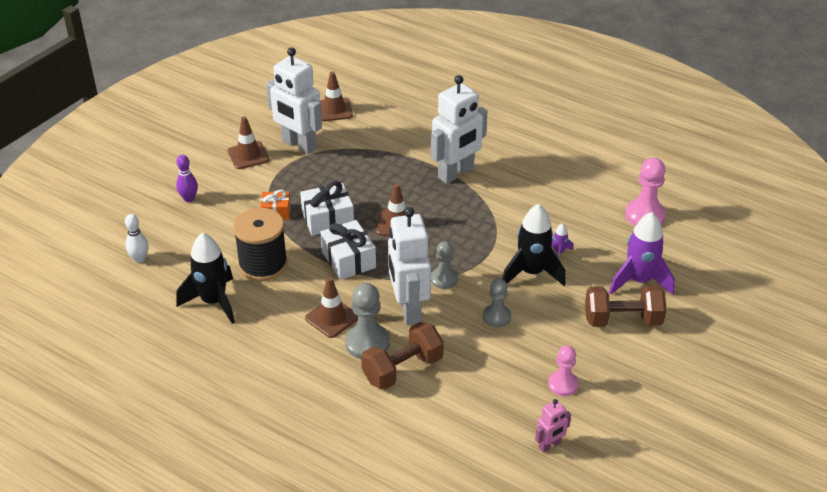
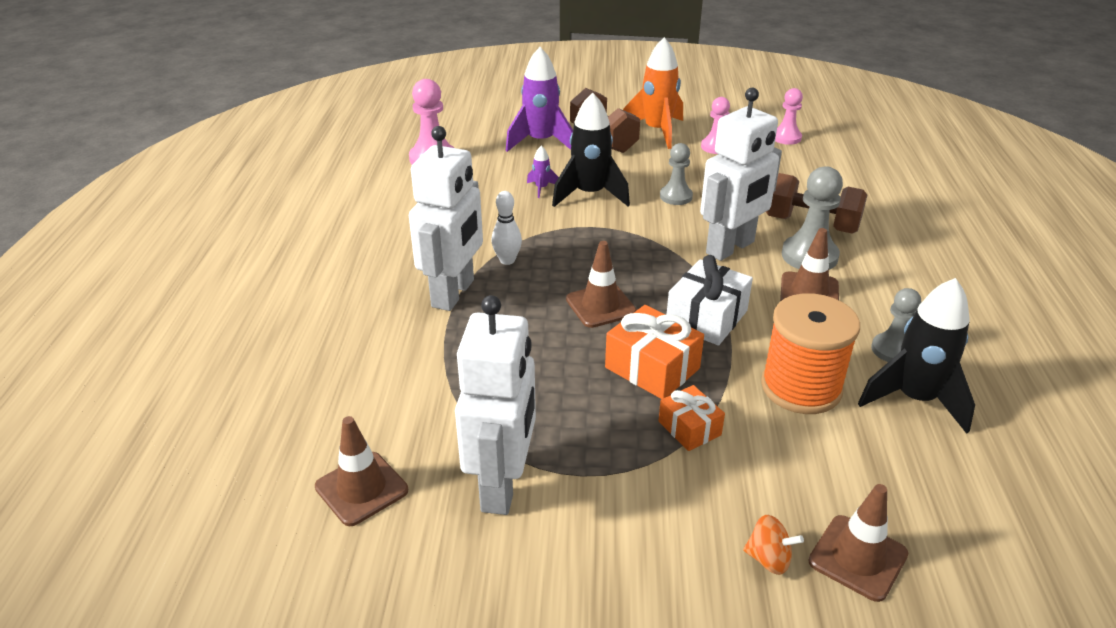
camera: 120 degrees left, 5 degrees down
white bowling pin [125,214,148,263] -> white bowling pin moved to [491,191,522,265]
purple bowling pin [176,155,198,202] -> orange spinning top [743,515,804,575]
brown traffic cone [228,116,270,169] -> brown traffic cone moved to [808,484,908,602]
black spool [233,208,288,281] -> orange spool [761,293,860,414]
white gift [300,181,354,236] -> orange gift [605,305,704,399]
white robot [431,75,487,184] -> white robot turned 90 degrees clockwise [409,126,483,311]
grey pawn [431,241,458,289] -> grey pawn moved to [871,288,921,362]
pink robot [535,399,571,453] -> pink pawn [775,88,803,145]
none -> orange rocket [623,37,683,149]

